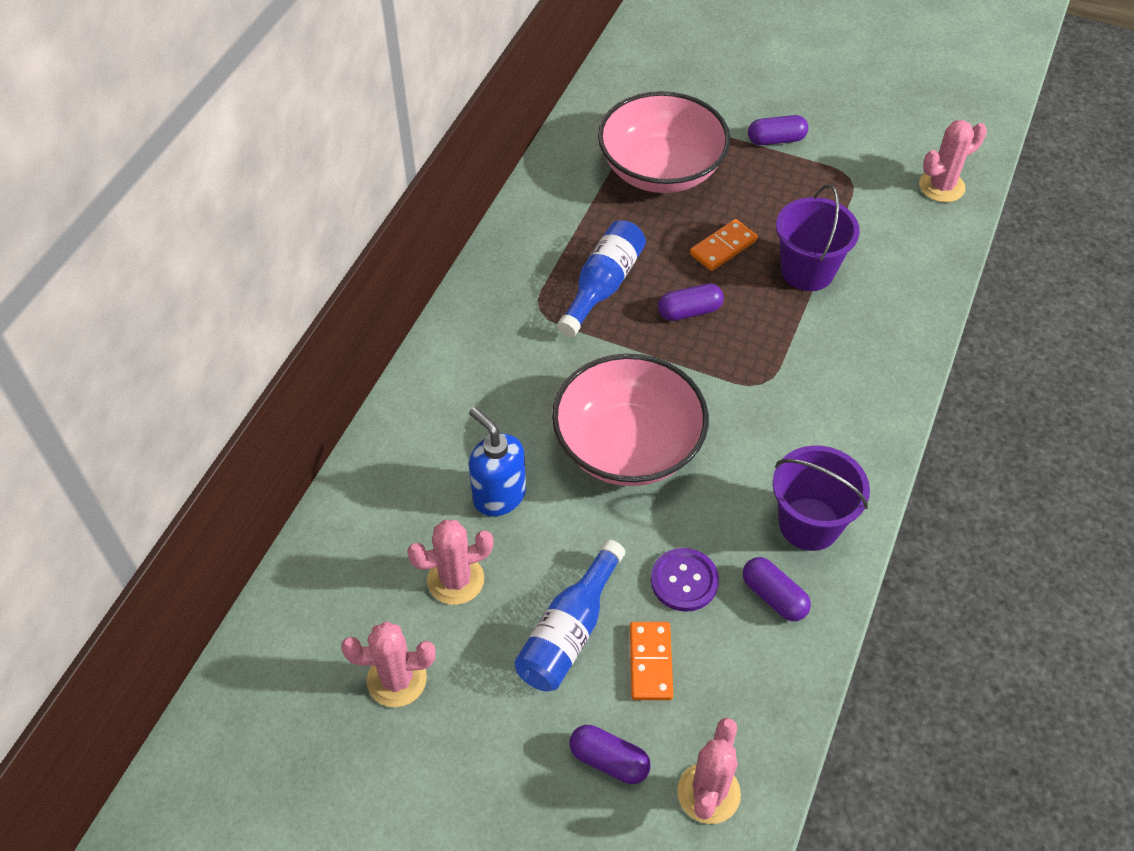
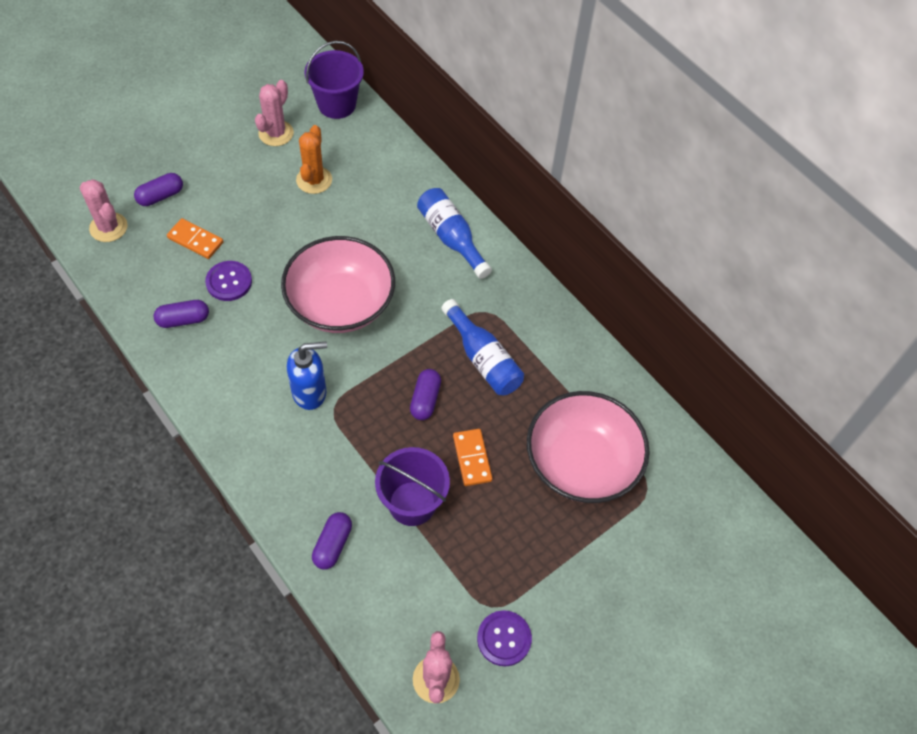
camera: 115 degrees right, 5 degrees up
pink cactus [407,520,493,605] -> orange cactus [296,125,332,194]
blue soap dispenser [469,407,526,516] -> blue soap dispenser moved to [287,342,327,410]
blue bottle [514,539,625,691] -> blue bottle moved to [417,188,492,279]
purple capsule [748,115,808,145] -> purple capsule moved to [312,512,352,569]
purple bucket [773,445,870,551] -> purple bucket moved to [305,41,364,119]
none -> purple button [477,610,532,666]

